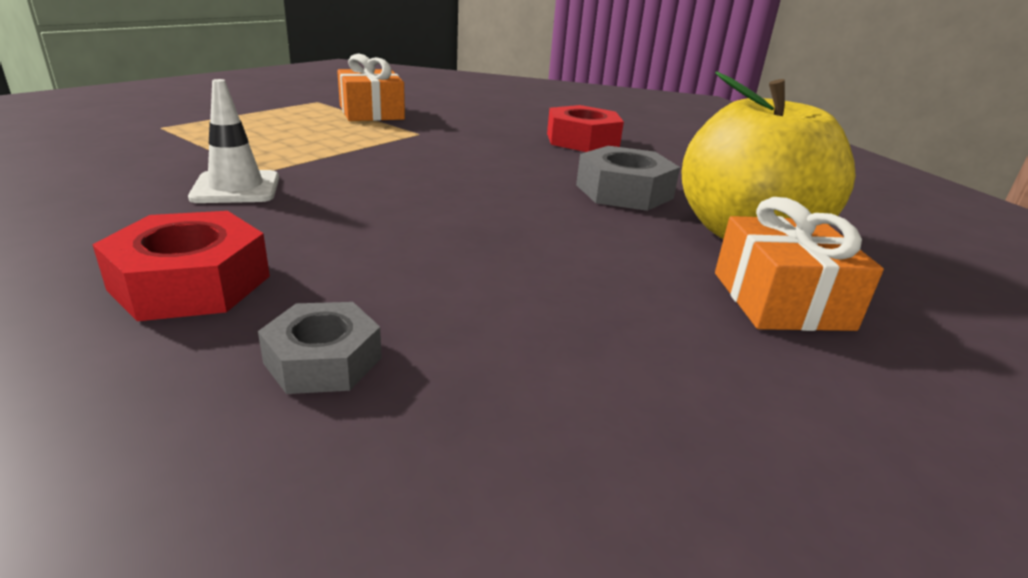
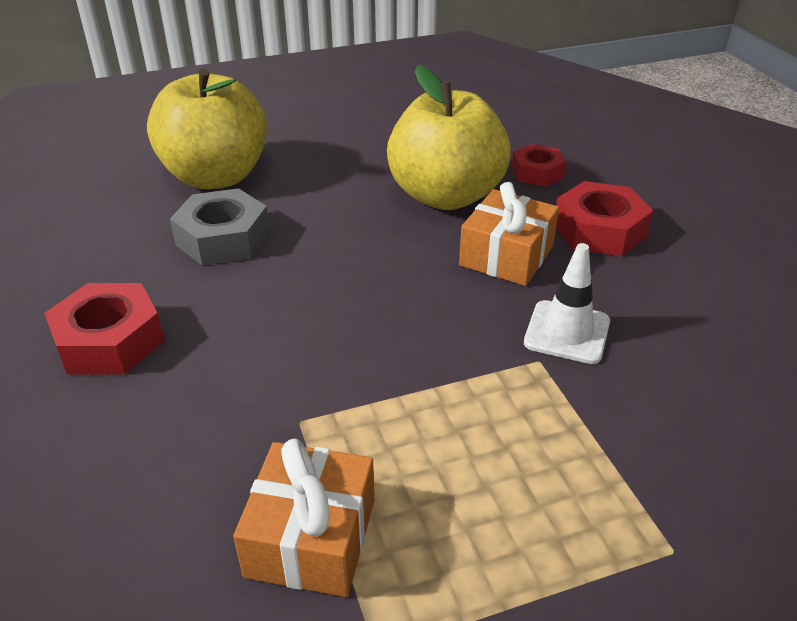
camera: 145 degrees left, 10 degrees up
grey nut [258,302,382,394] -> red nut [511,144,566,187]
orange gift [715,197,884,331] -> orange gift moved to [459,182,559,286]
none -> yellow apple [387,65,511,210]

